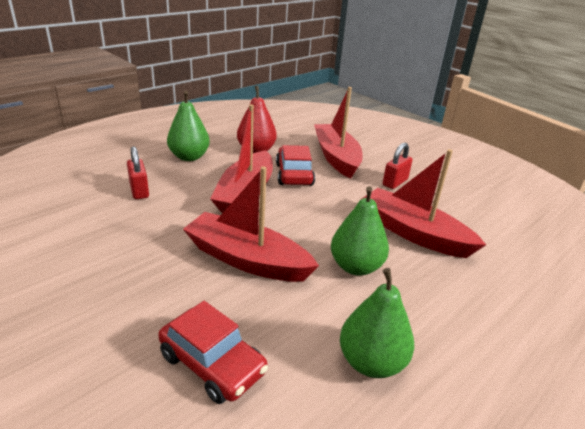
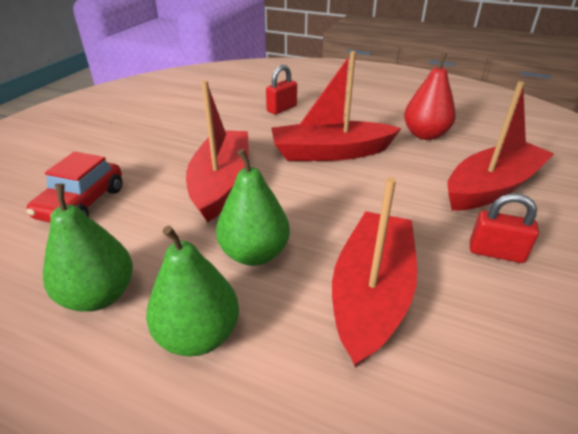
camera: 70 degrees right, 5 degrees up
green pear [167,91,210,161] -> green pear moved to [146,226,239,357]
red car [276,145,315,186] -> none

